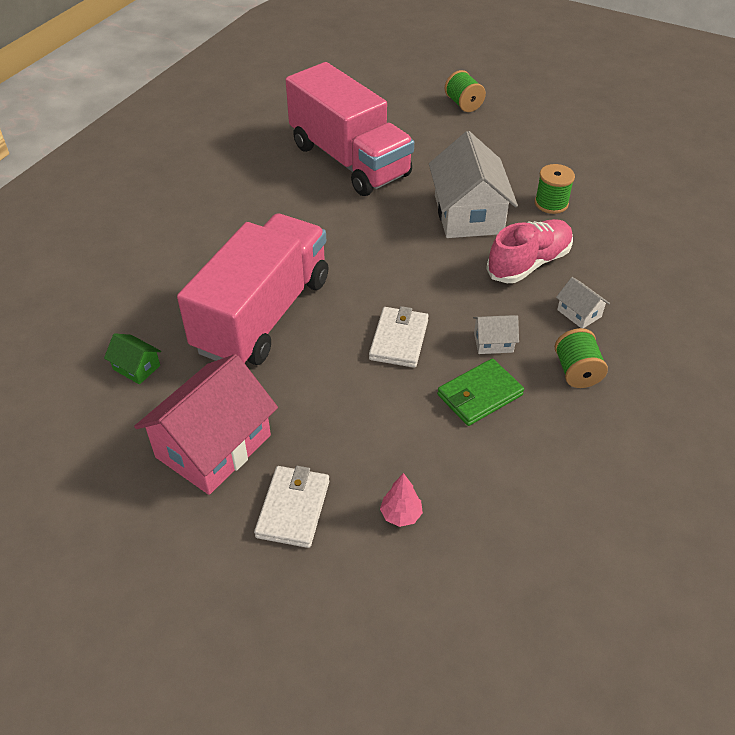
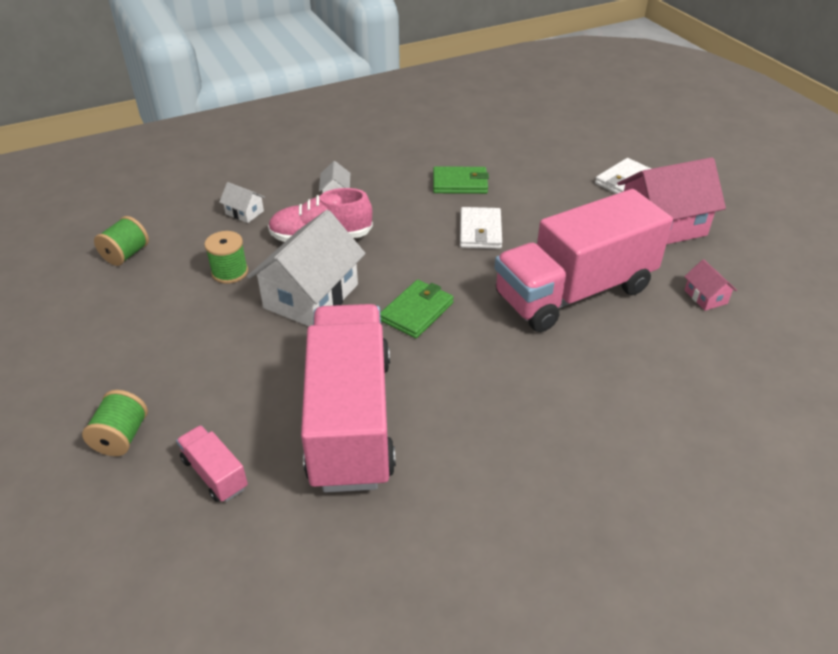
camera: 145 degrees left, 5 degrees down
green house [104,333,161,384] -> pink house [684,259,737,311]
white wallet [369,306,429,368] -> white wallet turned 45 degrees counterclockwise [460,207,502,249]
pink tree [380,473,423,527] -> none
white house [473,315,519,354] -> white house moved to [219,182,265,223]
green spool [555,328,608,388] -> green spool moved to [94,216,149,266]
none -> pink truck [176,425,248,502]
none -> green wallet [380,280,454,338]

